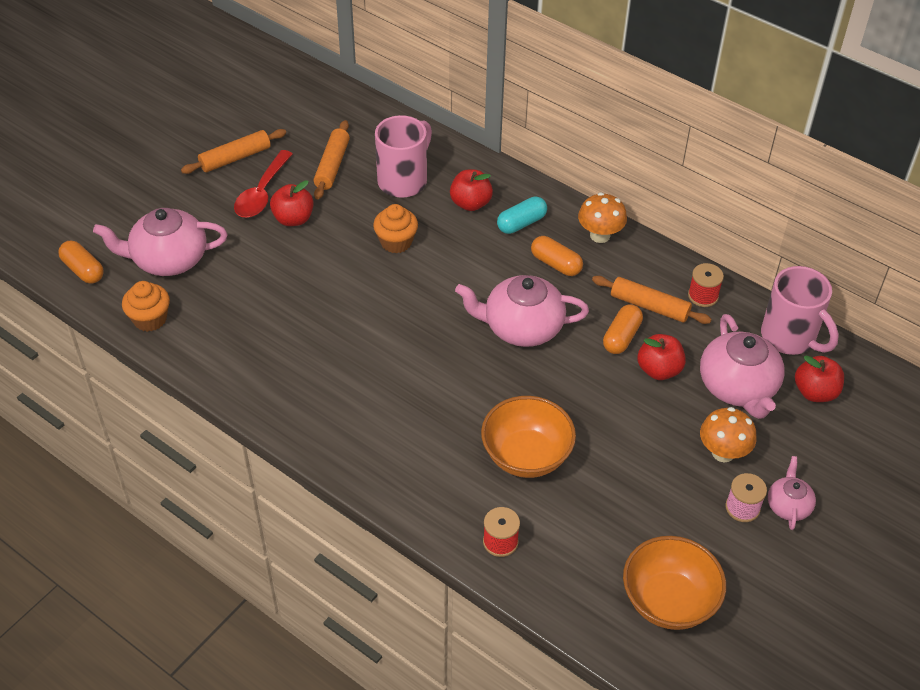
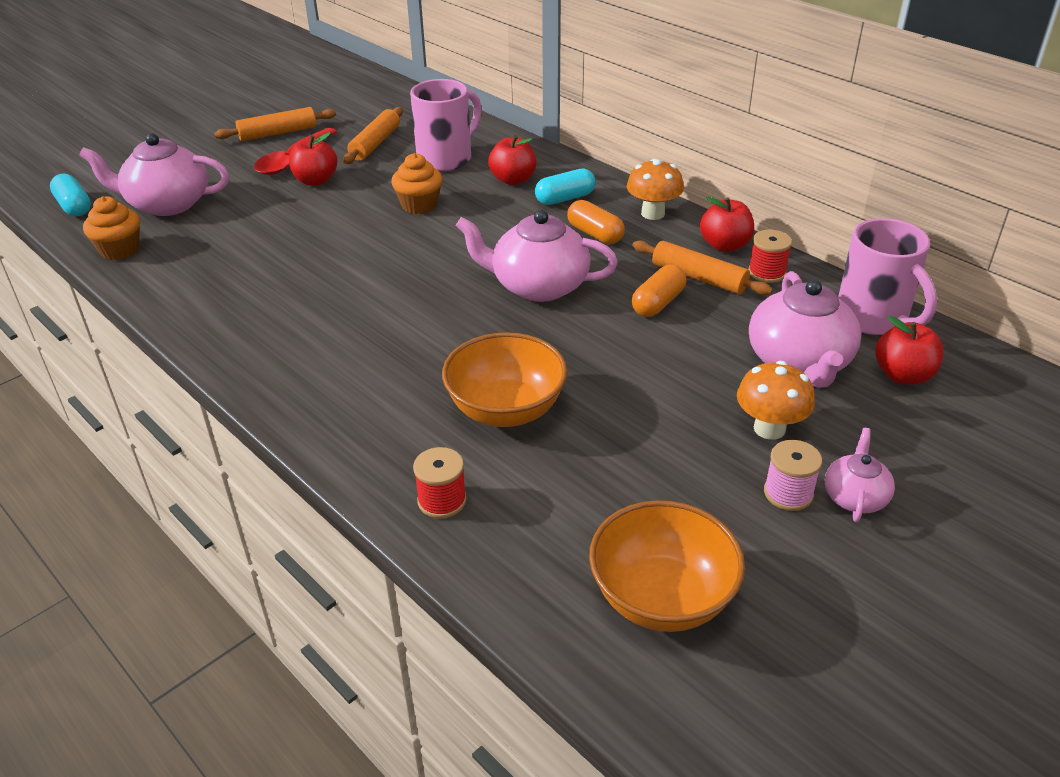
camera: 10 degrees right, 10 degrees down
orange capsule [58,240,104,284] -> turquoise capsule [50,174,91,216]
red apple [637,334,686,380] -> red apple moved to [700,197,754,252]

